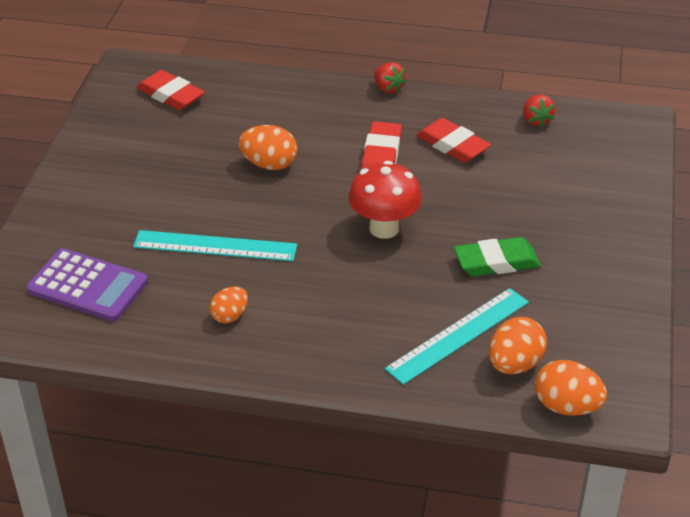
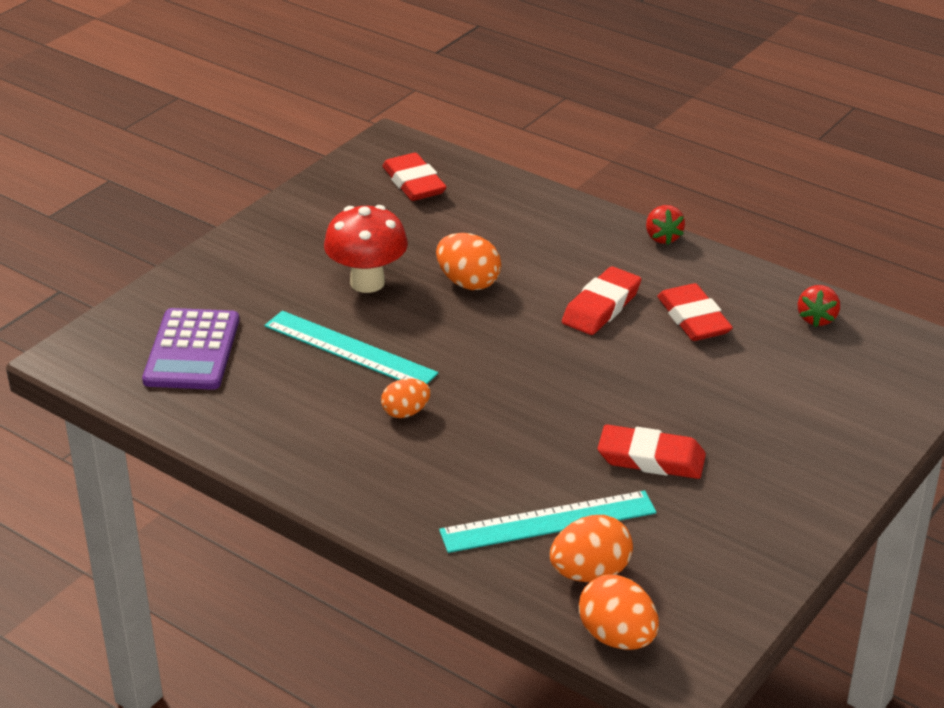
camera: 25 degrees right, 5 degrees down
purple calculator [26,248,148,321] -> purple calculator turned 45 degrees clockwise [142,308,239,390]
orange egg [210,286,248,324] -> orange egg moved to [381,378,431,418]
red mushroom [348,161,422,239] -> red mushroom moved to [324,205,408,293]
green eraser [454,237,541,276] -> red eraser [598,424,706,479]

